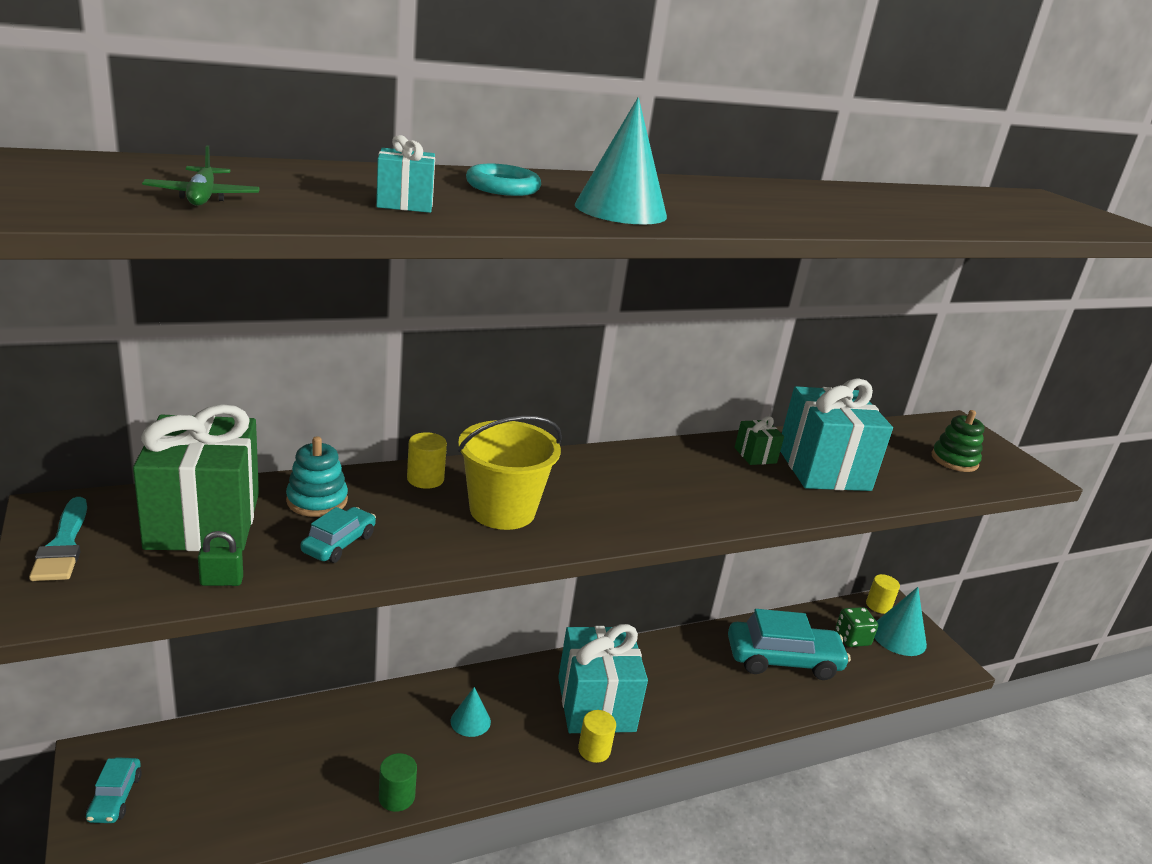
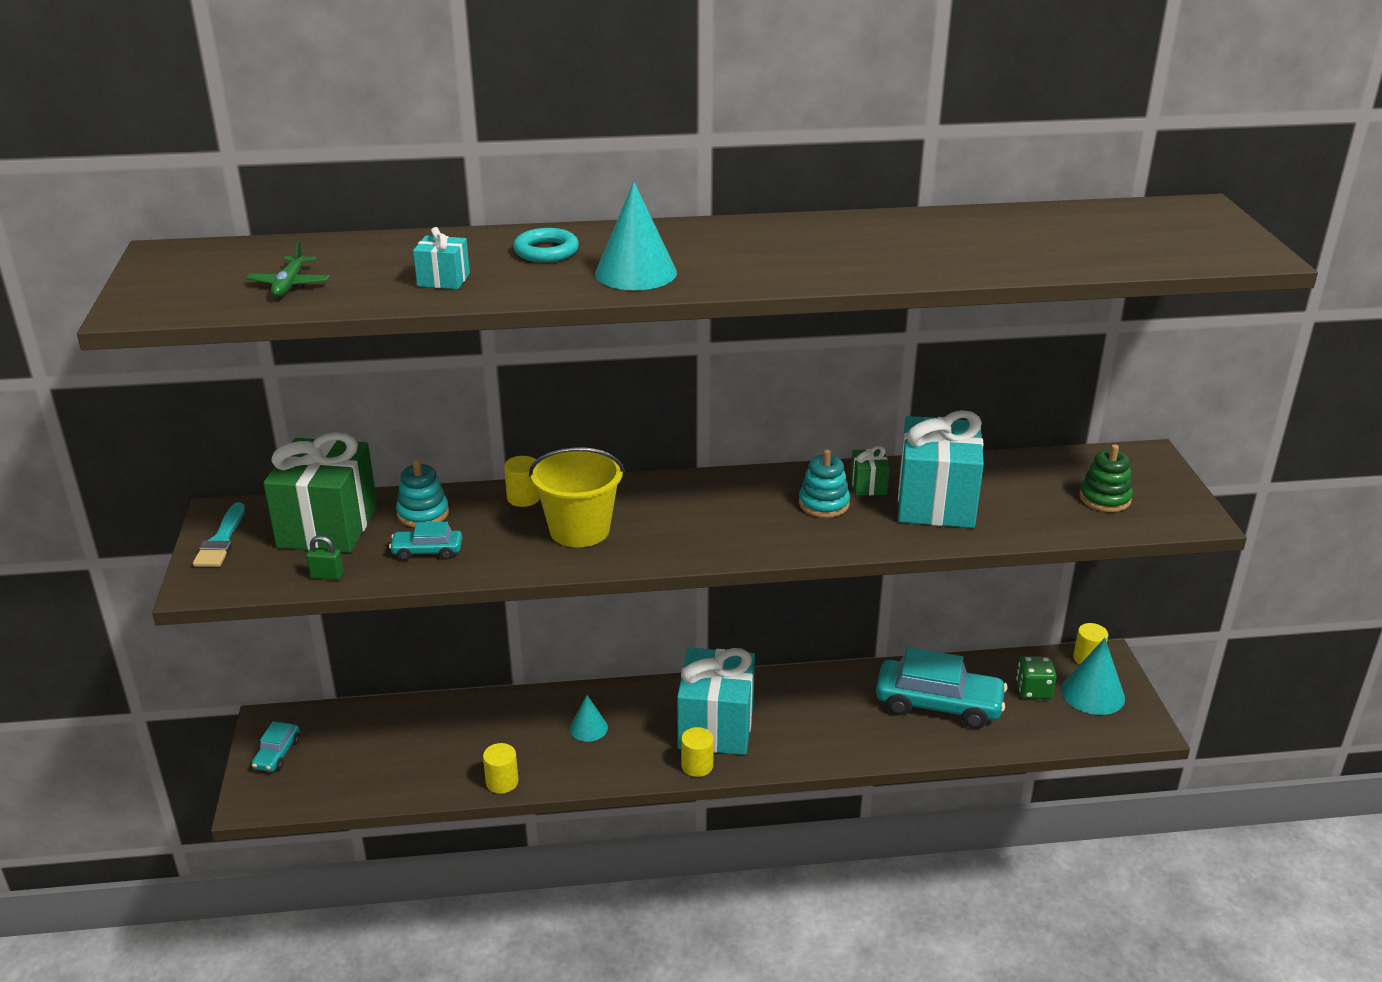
camera: 20 degrees right, 5 degrees up
turquoise car [301,507,376,563] -> turquoise car turned 135 degrees counterclockwise [389,522,462,560]
green cylinder [379,753,417,812] -> yellow cylinder [483,743,518,794]
none -> turquoise stacking toy [799,450,850,518]

